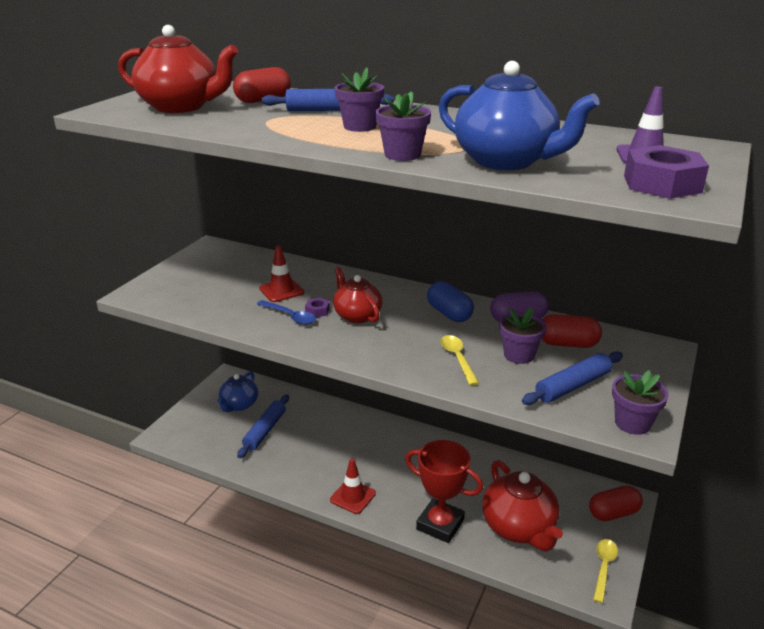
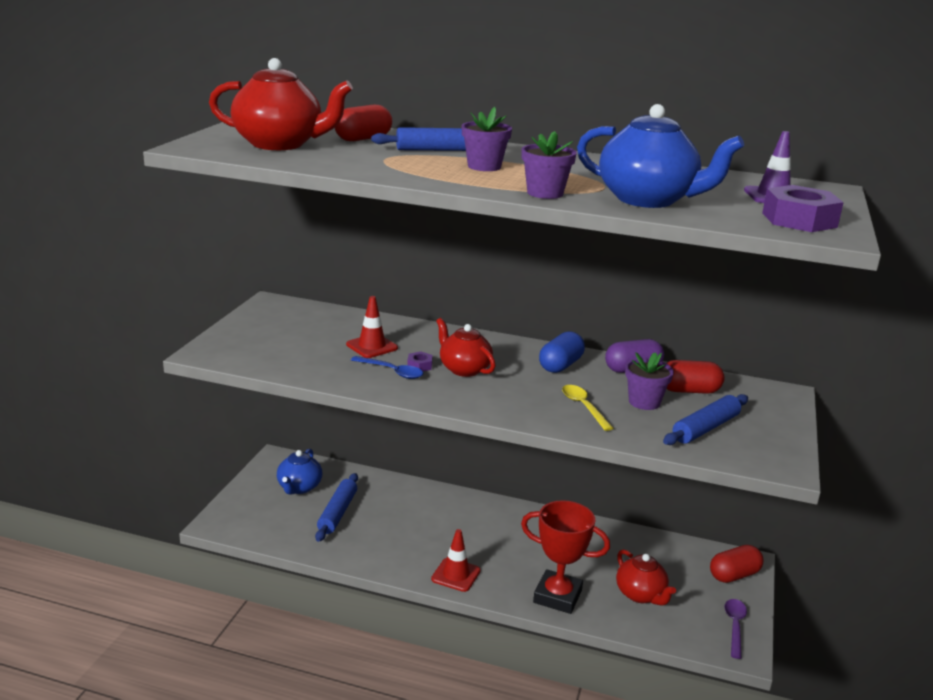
camera: 10 degrees left, 5 degrees down
blue capsule [427,281,474,322] -> blue capsule turned 75 degrees clockwise [539,331,585,373]
red teapot [482,460,563,551] -> red teapot [616,549,676,606], size x0.64
yellow spoon [593,539,618,603] -> purple spoon [724,599,747,659]
purple flower pot [612,370,669,435] -> none

